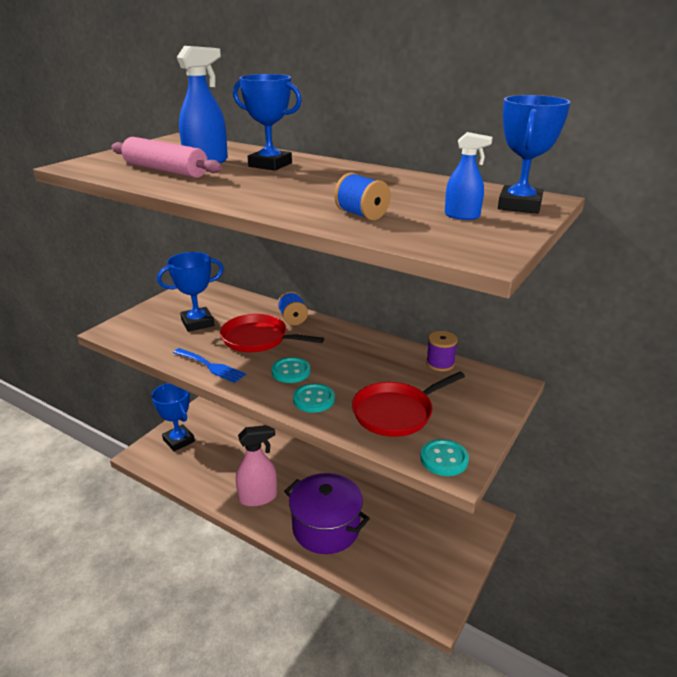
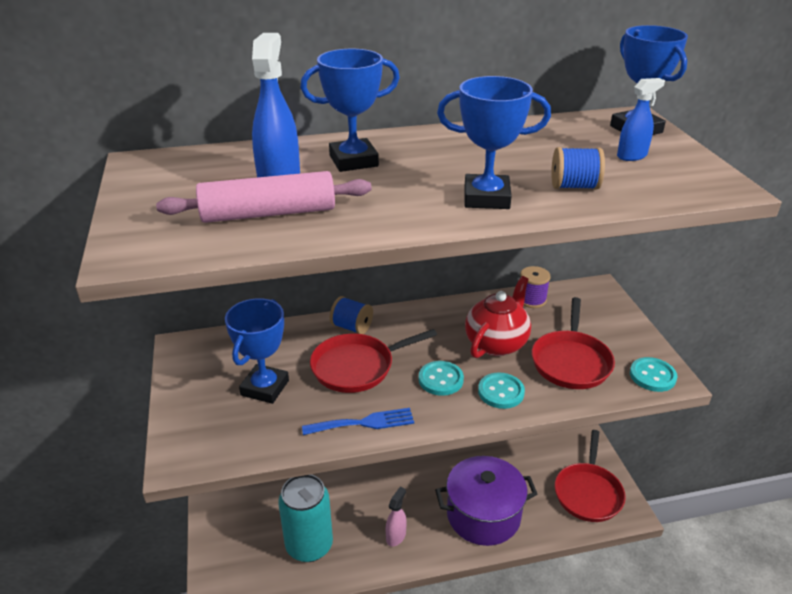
camera: 45 degrees left, 5 degrees up
blue trophy [151,383,195,451] -> blue trophy moved to [437,76,551,209]
pink spray bottle [236,425,277,507] -> pink spray bottle [386,487,407,546], size x0.59
none -> turquoise can [278,474,333,562]
none -> red teapot [465,276,531,358]
none -> red pan [555,430,626,522]

